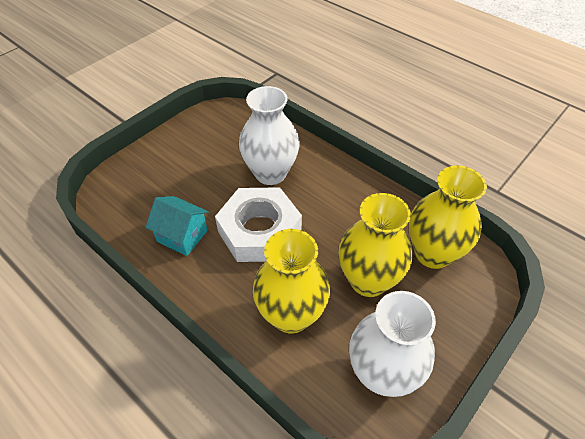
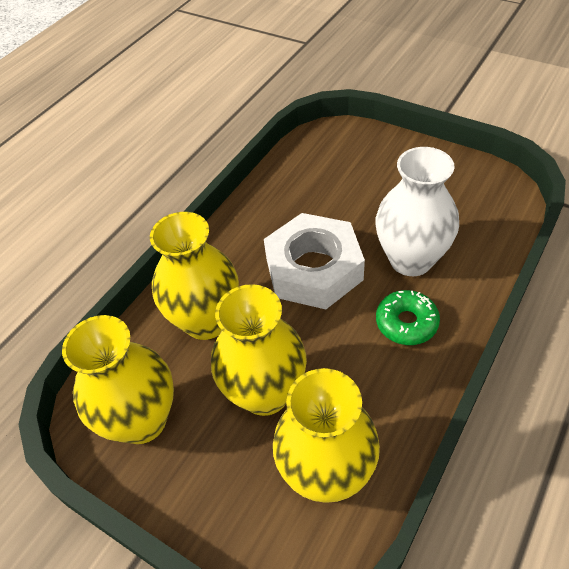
camera: 85 degrees right, 0 degrees up
turquoise house [145,196,209,256] -> none
white vase [349,291,436,397] -> yellow vase [62,315,174,444]
none -> green donut [376,290,440,345]

